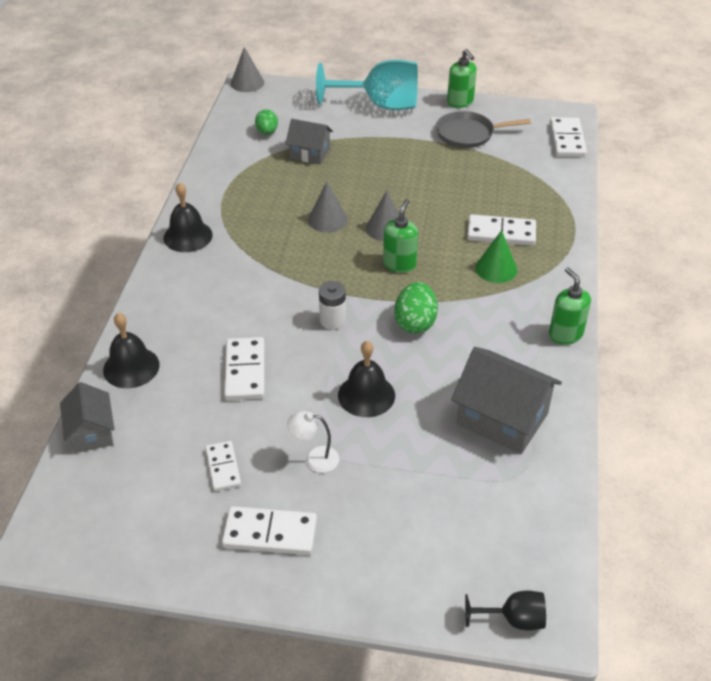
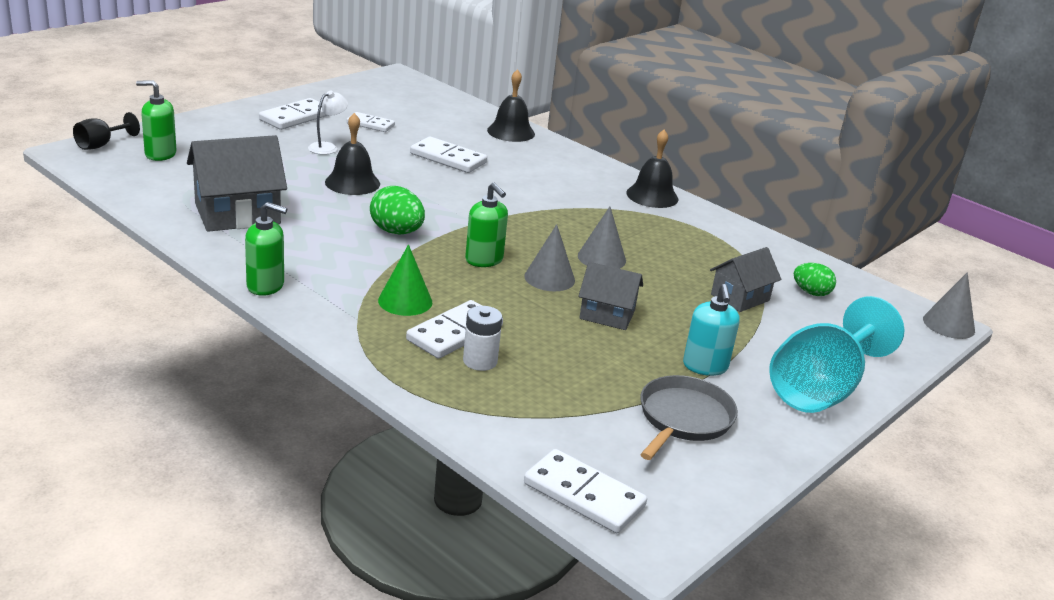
camera: 120 degrees right, 15 degrees down
grey house [60,382,114,453] -> grey house moved to [578,262,643,330]
white battery [319,281,346,330] -> white battery moved to [463,306,502,371]
green soap dispenser [447,49,477,108] -> green soap dispenser moved to [136,80,176,161]
none -> turquoise soap dispenser [683,284,740,376]

